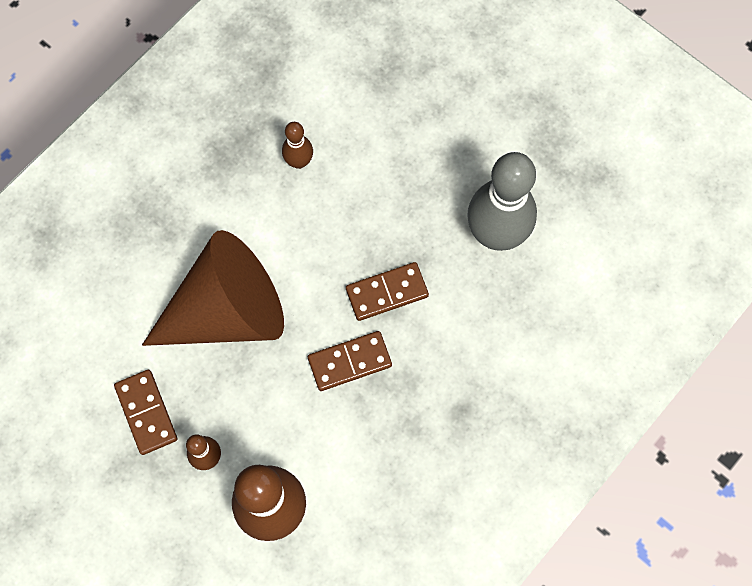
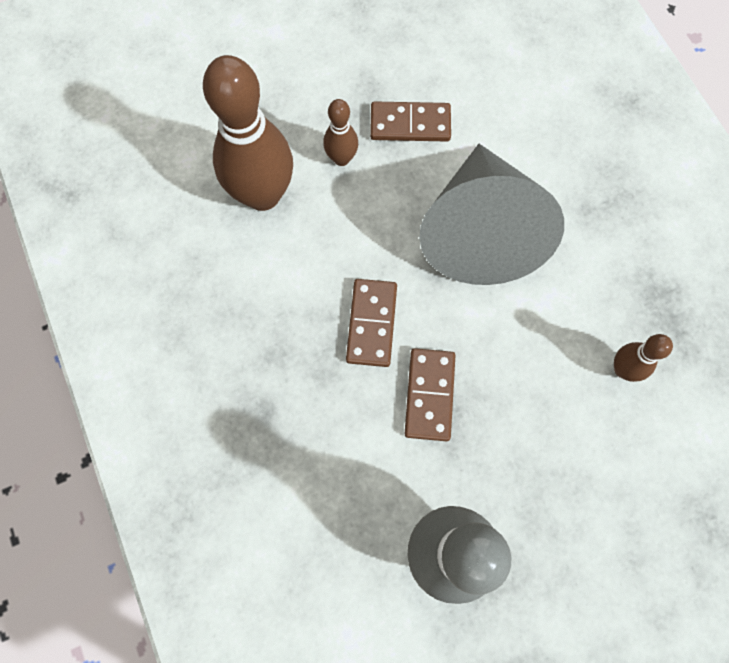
camera: 115 degrees right, 0 degrees up
brown cone [142,230,284,346] -> grey cone [419,144,564,285]

